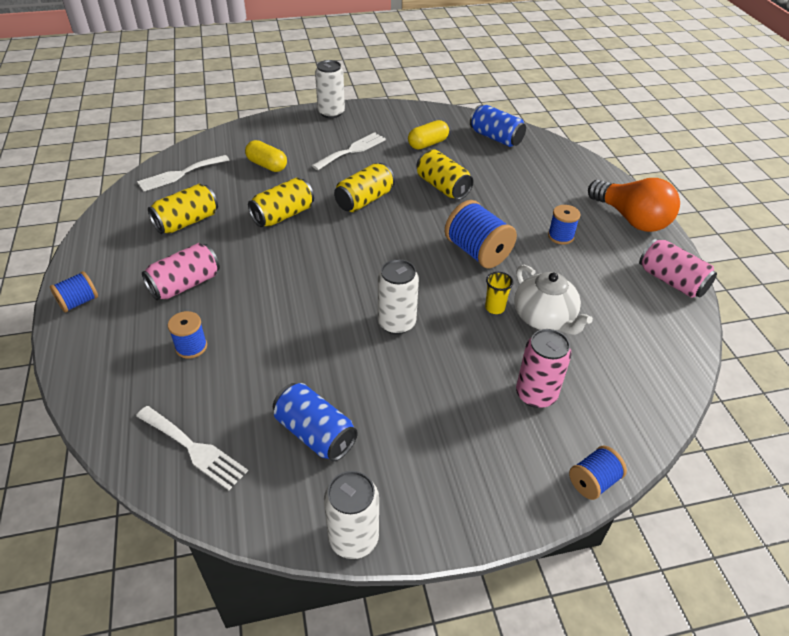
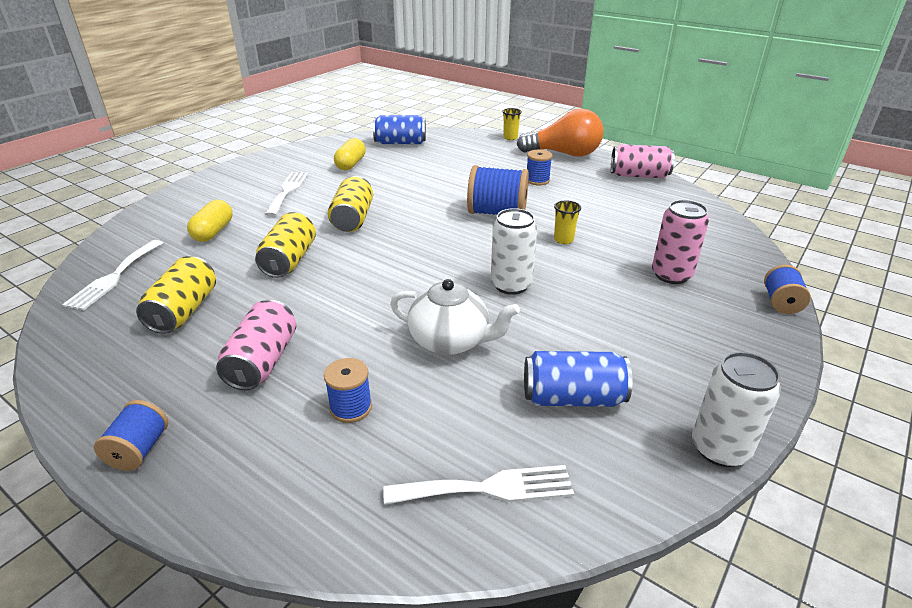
camera: 40 degrees left, 10 degrees down
yellow capsule [245,140,287,172] -> yellow capsule turned 75 degrees counterclockwise [187,200,232,242]
white can [315,60,345,118] -> none
yellow can [416,149,474,200] -> none
white teapot [514,265,593,335] -> white teapot moved to [390,279,520,355]
none -> yellow cup [502,108,522,140]

